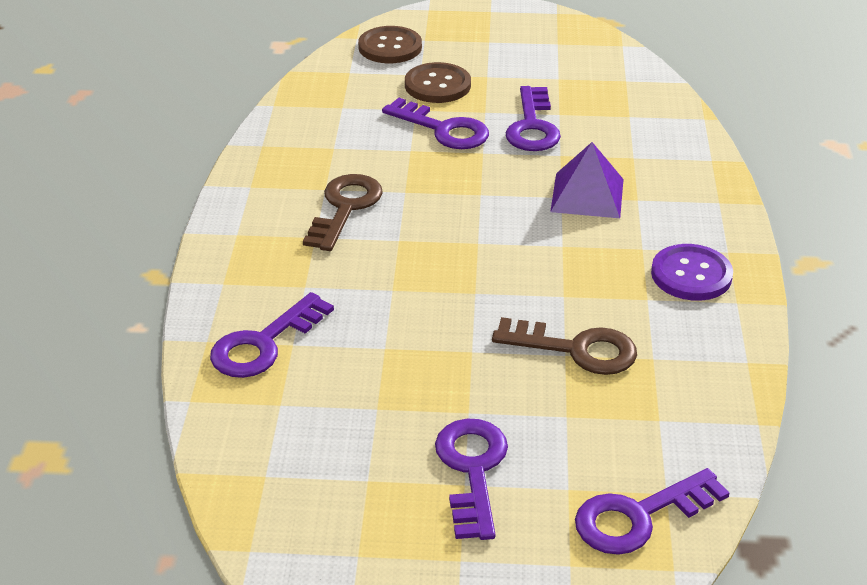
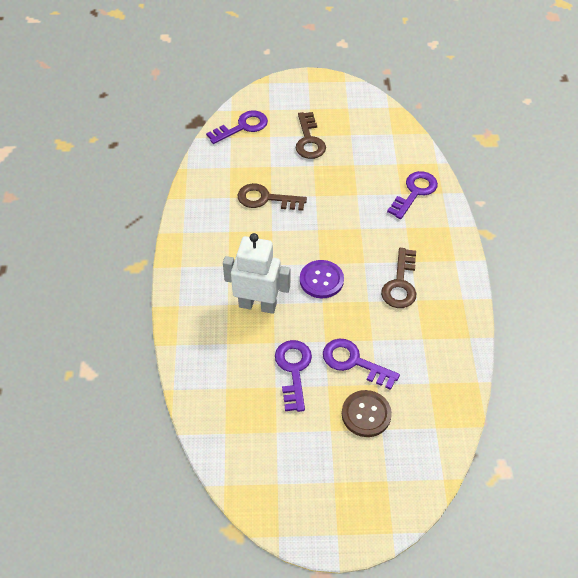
camera: 175 degrees right, 15 degrees up
brown button [358,26,422,63] -> none
purple key [435,419,508,540] -> brown key [295,112,326,159]
purple pyramid [550,142,624,218] -> white robot [223,233,290,314]
purple button [651,244,733,301] -> purple button moved to [300,260,344,298]

